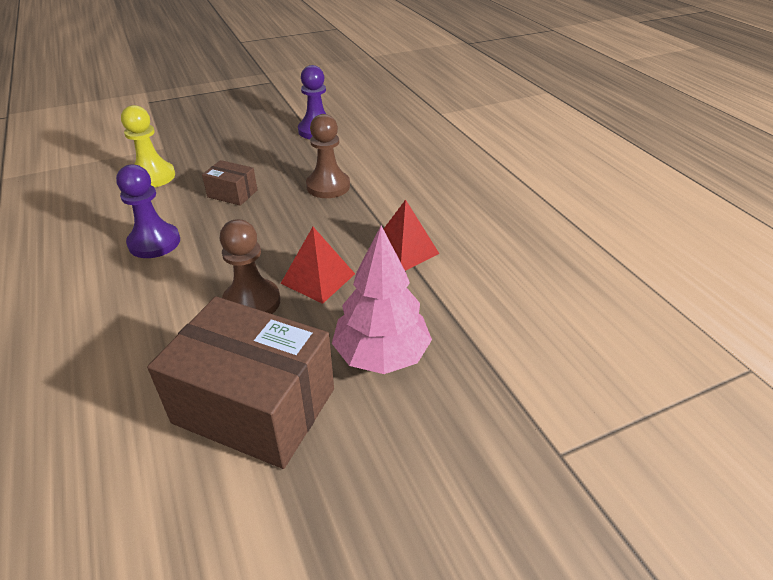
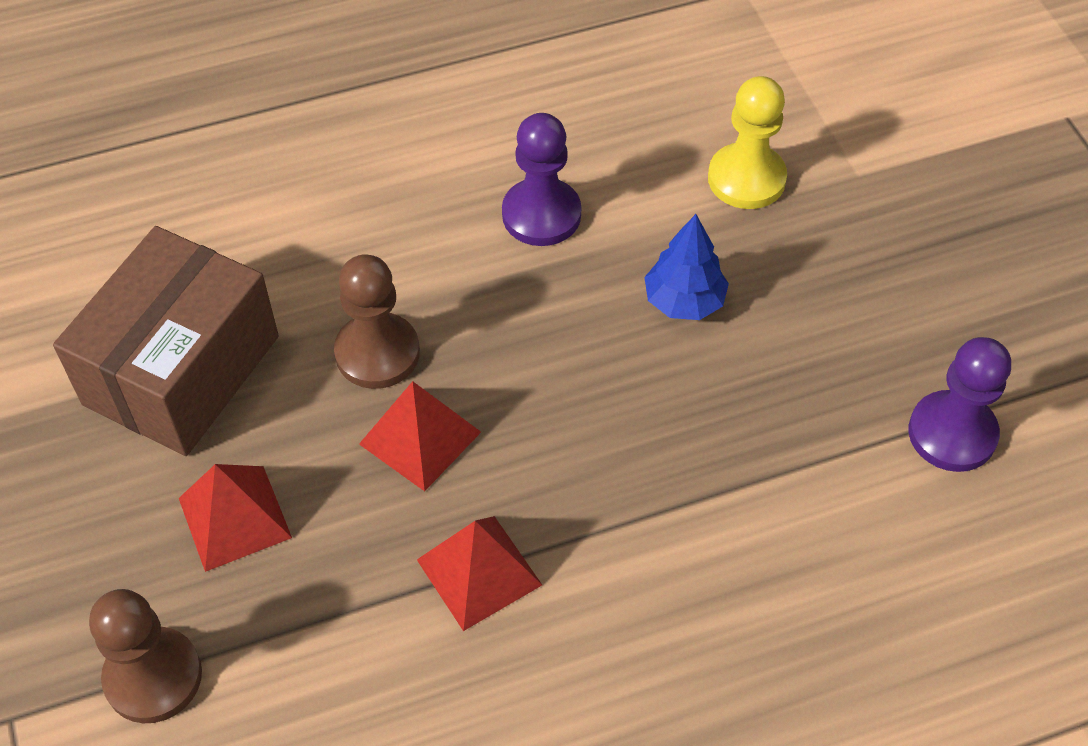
camera: 95 degrees right, 15 degrees up
brown box [202,160,257,206] -> blue tree [644,214,729,320]
brown pawn [306,114,350,198] -> brown pawn moved to [89,589,202,723]
pink tree [332,226,432,374] -> red pyramid [179,464,292,572]

